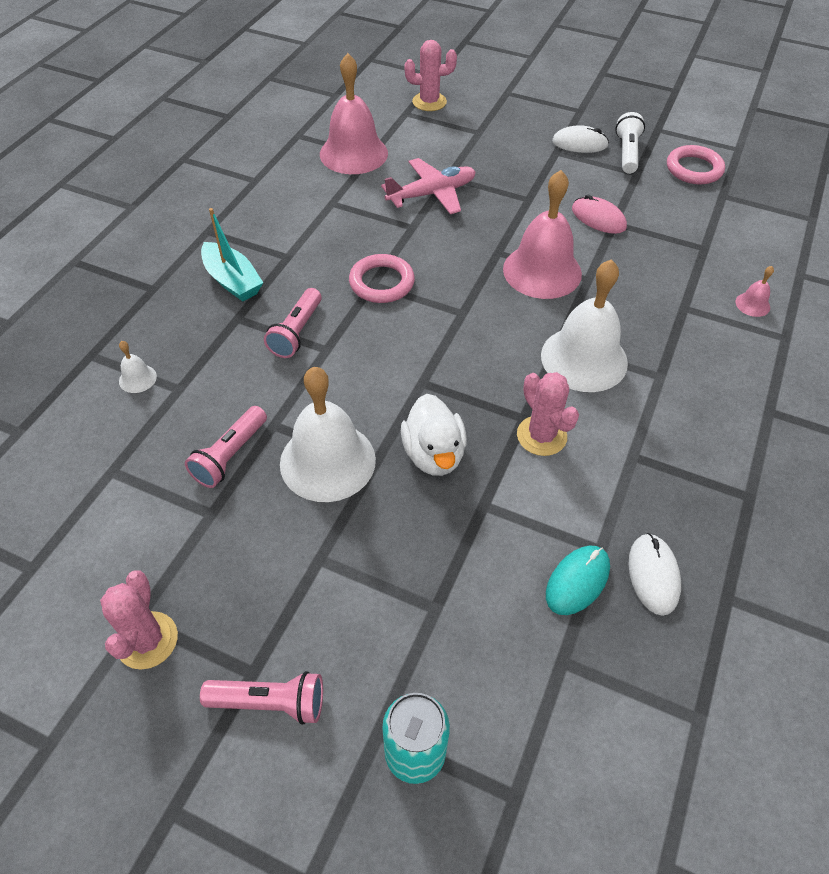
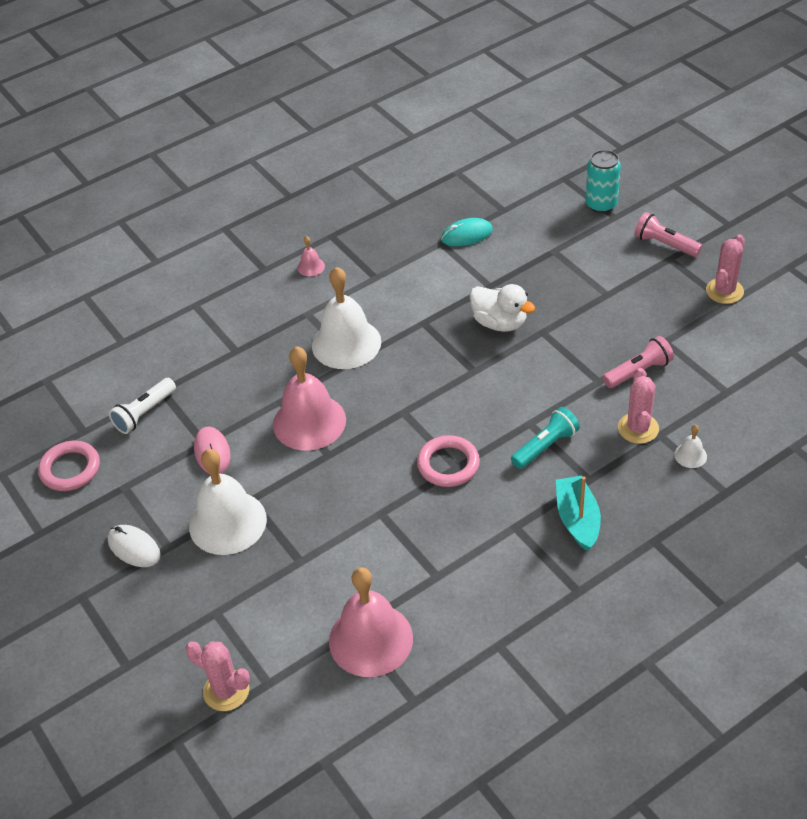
camera: 145 degrees left, 5 degrees down
pink flashlight [264,288,322,358] -> turquoise flashlight [511,407,580,469]
white bell [280,367,376,502] -> white bell moved to [189,449,267,555]
pink plane [381,158,476,214] -> none
white duck [401,394,467,476] -> white duck turned 105 degrees clockwise [470,284,535,332]
pink cactus [517,372,579,456] -> pink cactus moved to [618,368,659,444]
white flashlight [615,112,645,174] -> white flashlight moved to [109,378,176,434]
white mouse [629,533,681,616] -> none
pink bell [735,266,774,317] -> pink bell moved to [297,236,325,276]

